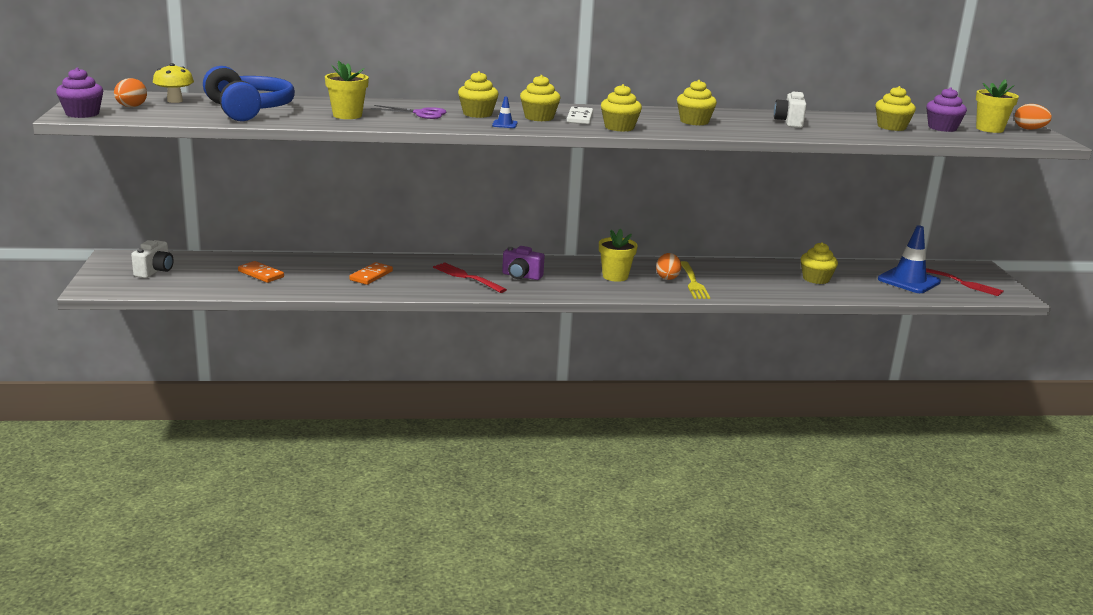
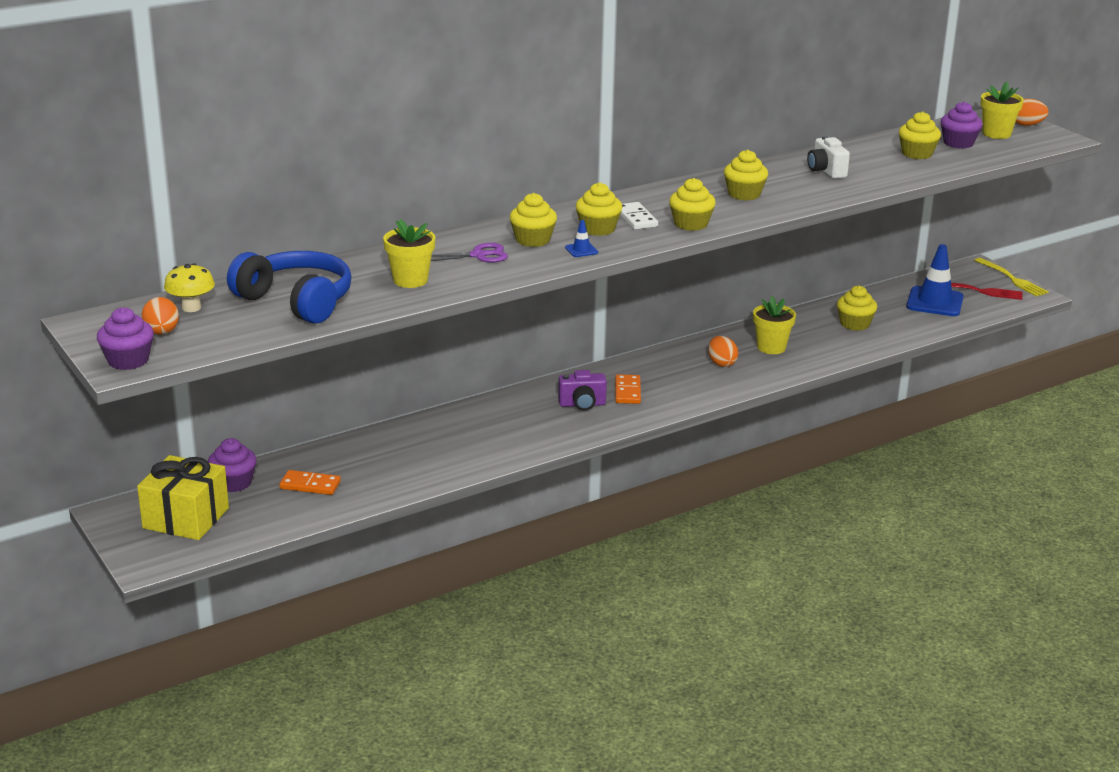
camera: 25 degrees left, 5 degrees up
white camera [131,240,174,278] -> yellow gift [137,455,229,540]
orange domino [349,262,393,285] -> orange domino moved to [615,374,641,404]
red fork [433,262,507,293] -> none
yellow flower pot [599,229,638,282] -> yellow flower pot moved to [753,296,796,354]
yellow fork [681,261,710,299] -> yellow fork moved to [974,258,1049,297]
none -> purple cupcake [208,438,257,492]

